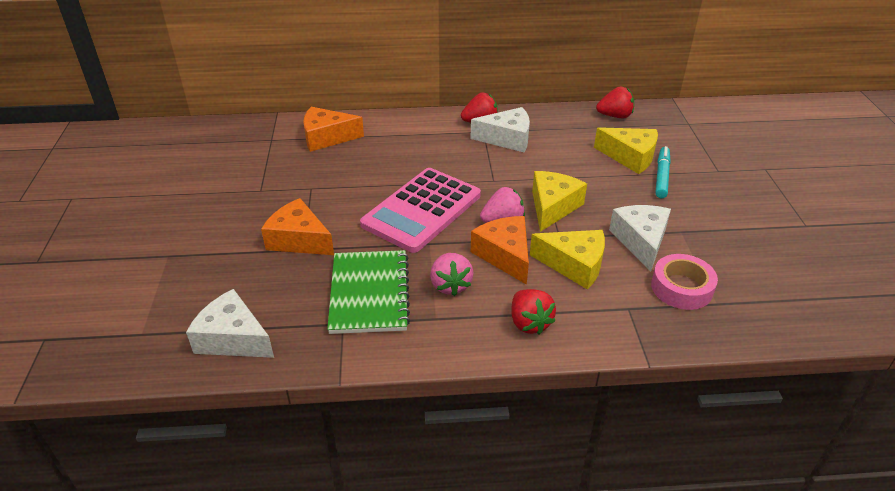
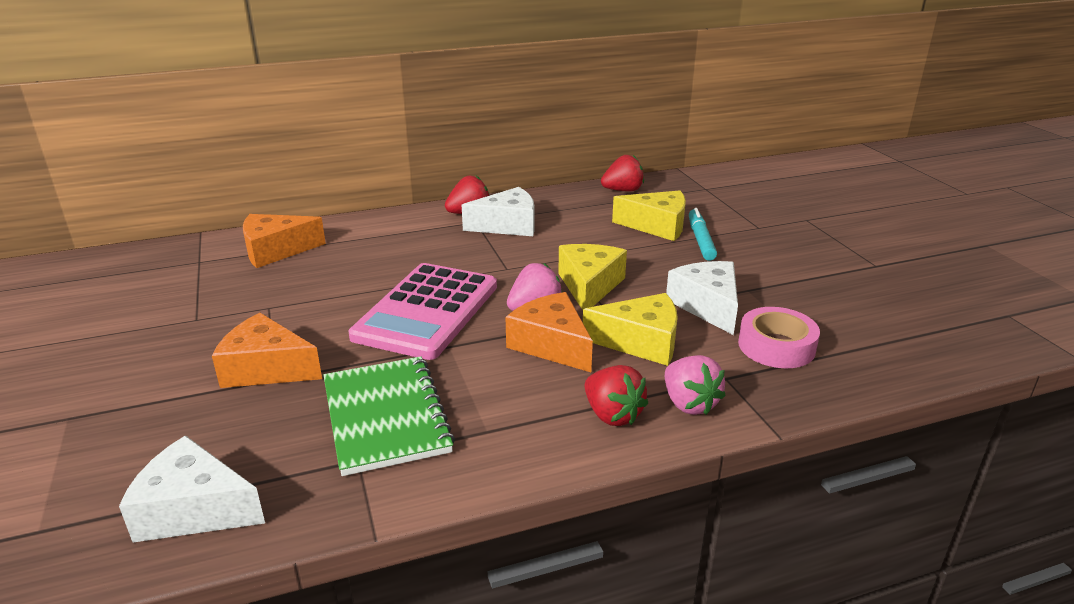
camera: 15 degrees left, 10 degrees down
pink strawberry [430,253,474,296] -> pink strawberry moved to [665,355,726,415]

